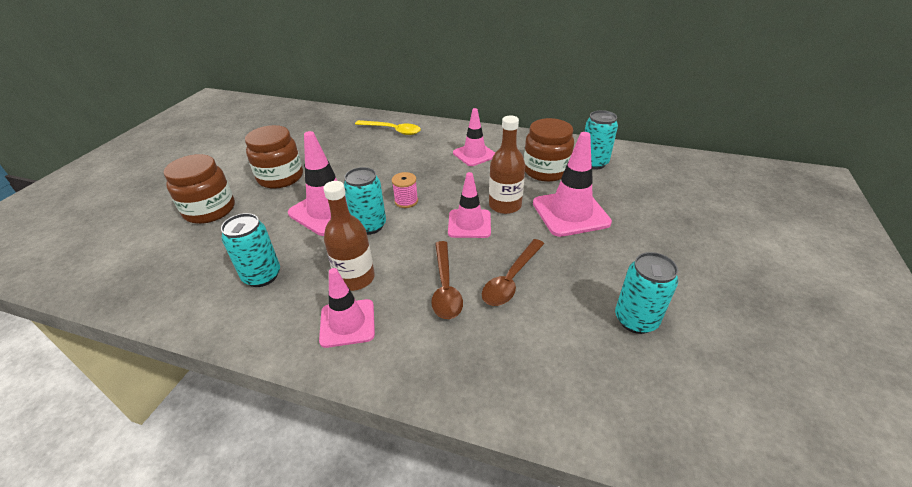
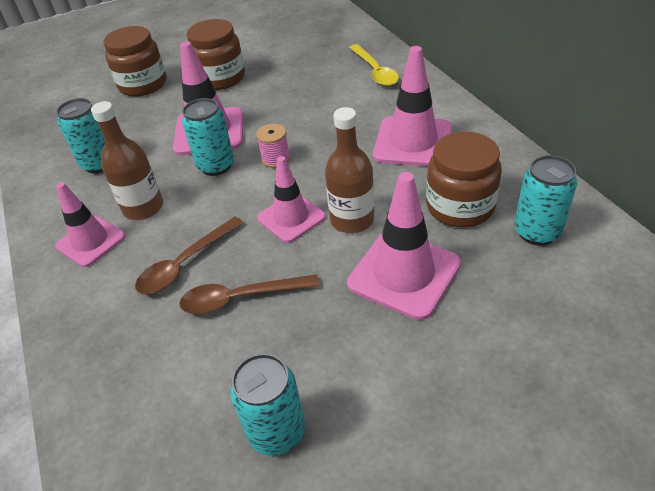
camera: 50 degrees right, 5 degrees up
pink traffic cone [453,108,495,166] -> pink traffic cone [373,46,452,167], size x1.51

